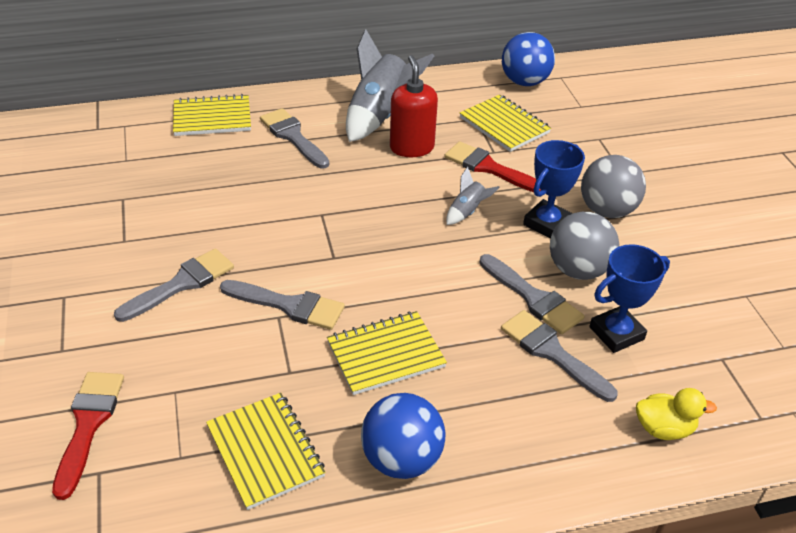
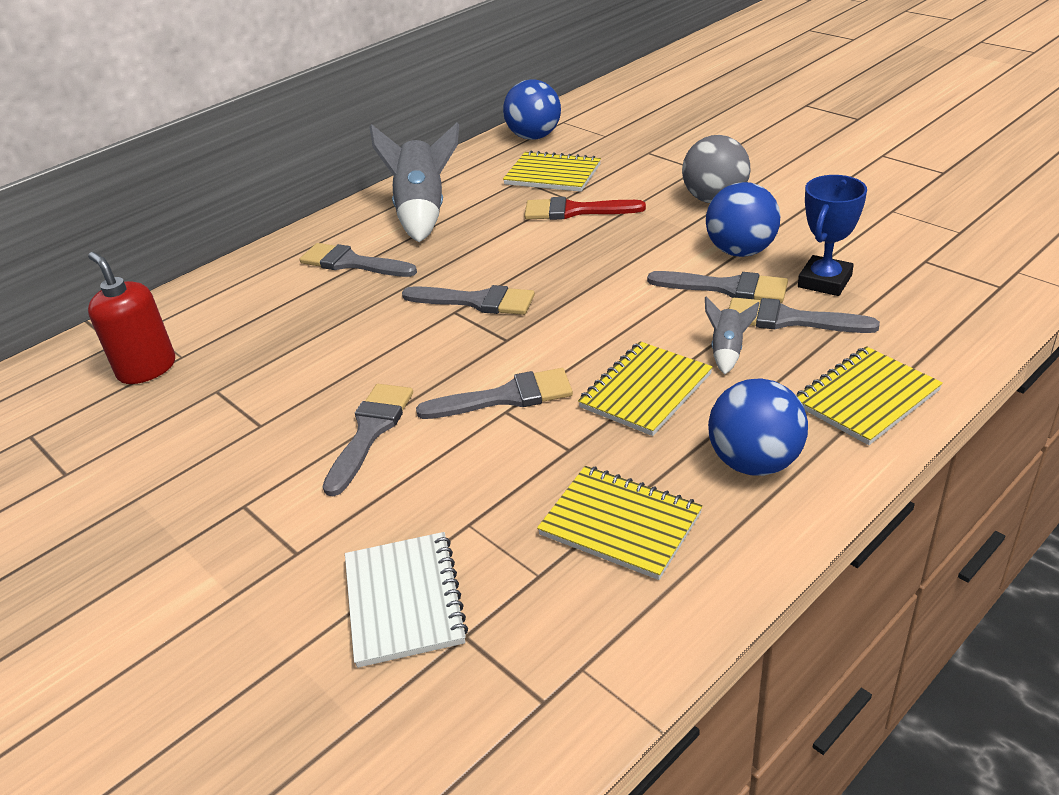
camera: 25 degrees left, 5 degrees down
red brush [52,372,124,500] -> white notebook [345,532,468,668]
yellow notebook [173,94,251,136] -> yellow notebook moved to [796,346,943,445]
red soap dispenser [390,55,438,157] -> red soap dispenser moved to [88,252,175,384]
grey rocket [446,167,500,225] -> grey rocket moved to [705,296,759,374]
blue trophy [523,140,585,239] -> none
grey ball [550,212,619,280] -> blue ball [706,182,780,257]
yellow duck [636,388,717,440] -> none
none -> grey brush [402,285,535,315]

